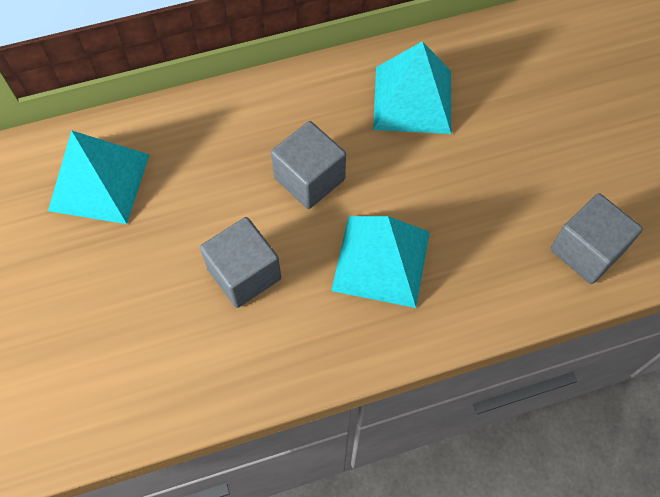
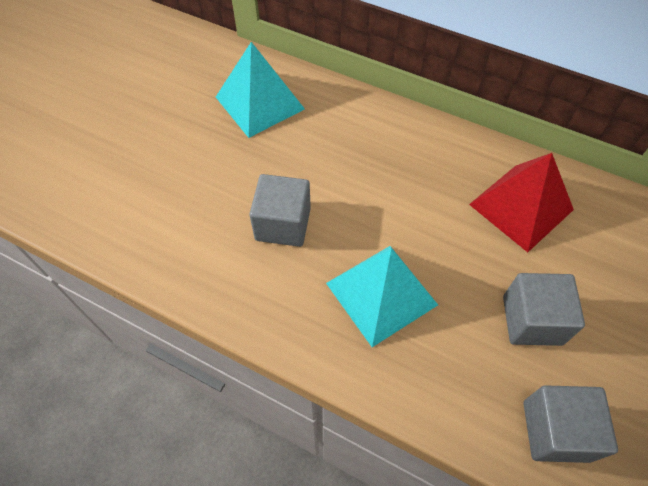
camera: 45 degrees right, 5 degrees down
grey cube [271,121,346,209] -> grey cube moved to [503,273,585,346]
turquoise pyramid [373,41,451,134] -> red pyramid [469,153,574,252]

